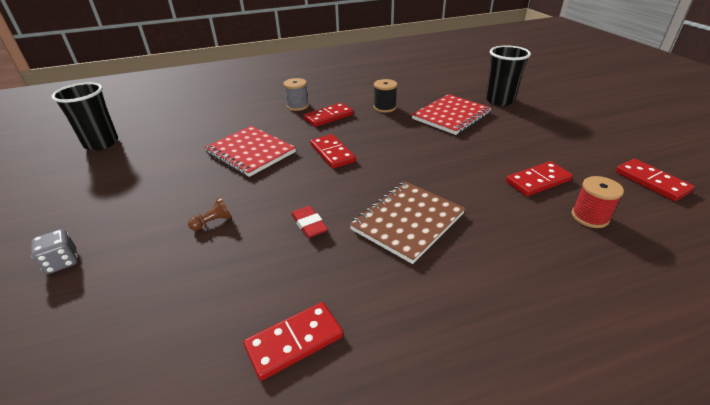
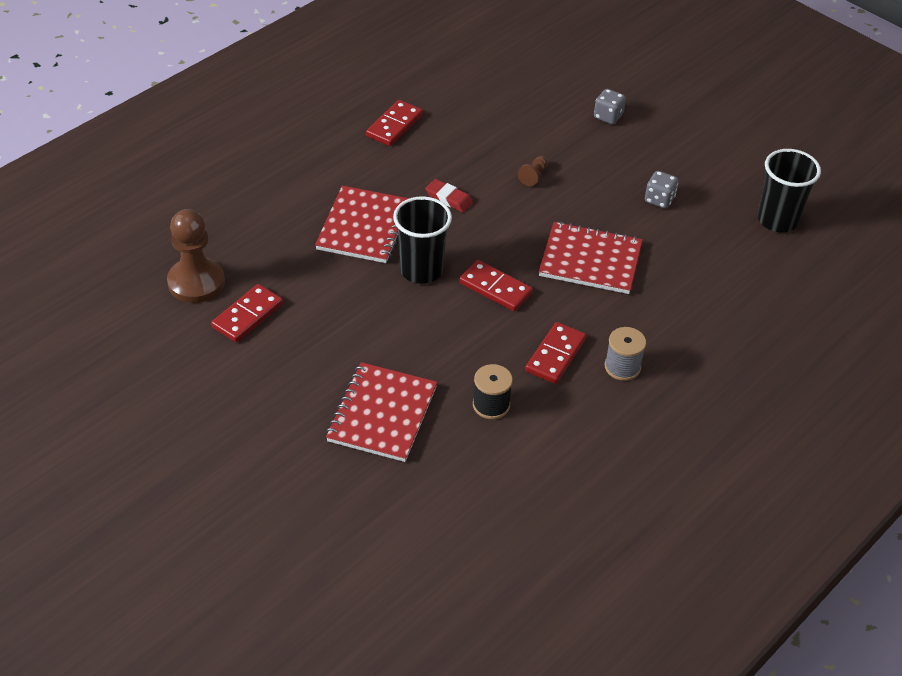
camera: 150 degrees right, 10 degrees up
brown notebook [349,181,465,264] -> red notebook [315,186,410,263]
black cup [486,45,531,106] -> black cup moved to [393,196,452,284]
red spool [572,176,624,228] -> brown pawn [167,209,225,303]
red domino [615,159,694,201] -> none
none -> grey dice [645,171,678,209]

